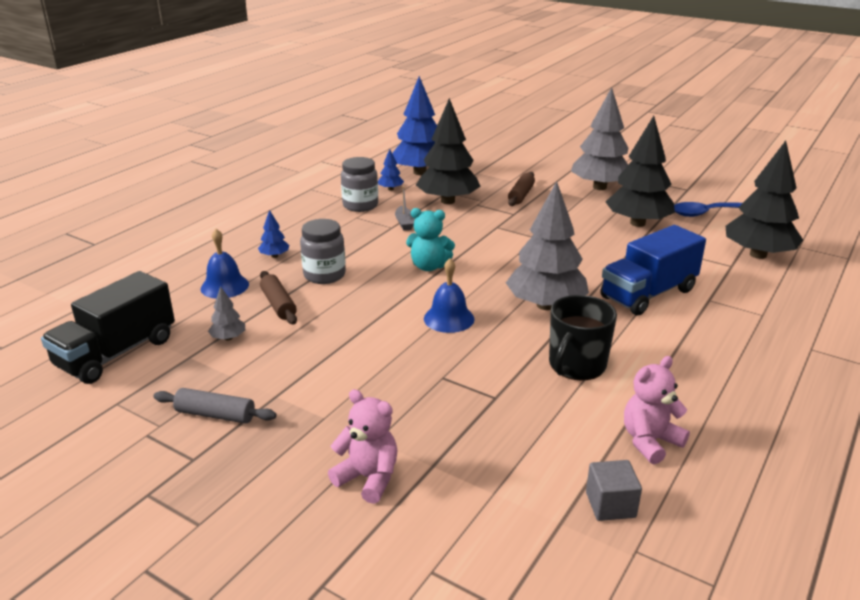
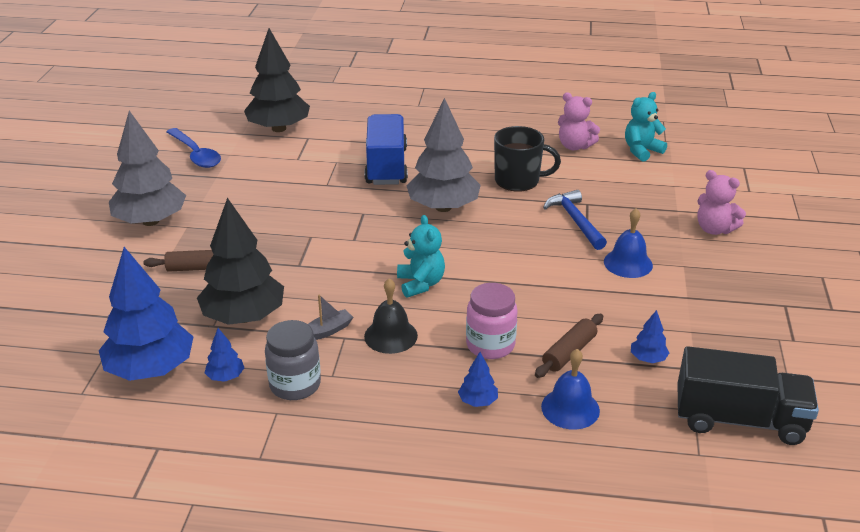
camera: 115 degrees left, 5 degrees up
grey rolling pin [153,388,277,424] -> none
grey tree [208,286,245,341] -> blue tree [631,310,669,363]
grey jar [300,219,346,284] -> pink jar [466,283,518,359]
pink teddy bear [328,389,398,504] -> pink teddy bear turned 60 degrees counterclockwise [697,170,746,235]
blue bell [424,258,474,333] -> blue bell moved to [604,208,653,278]
grey cube [586,460,642,521] -> turquoise teddy bear [625,92,667,162]
blue truck [600,225,706,315] -> blue truck turned 120 degrees counterclockwise [364,114,408,185]
black tree [605,116,675,227] -> none
none -> black bell [364,278,418,354]
none -> blue hammer [543,190,607,250]

